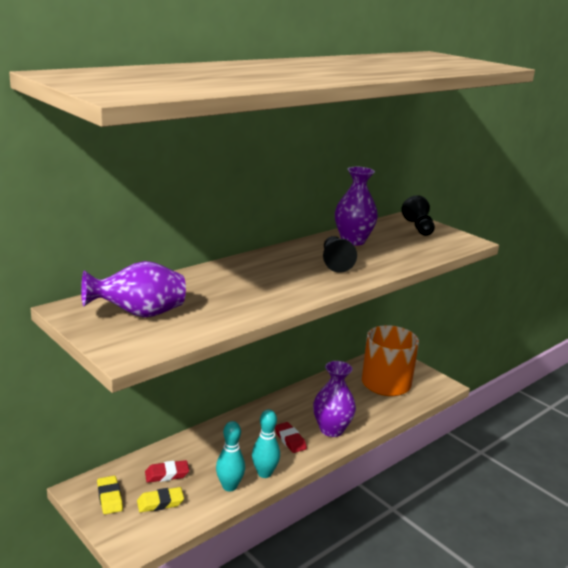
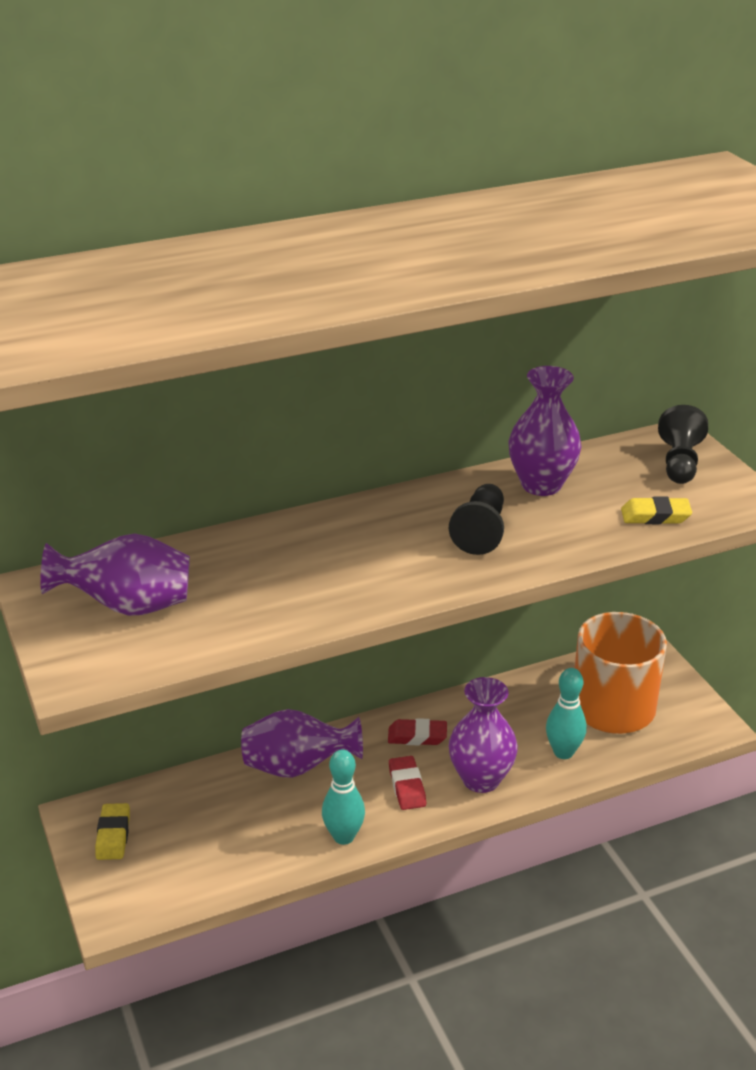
camera: 20 degrees right, 10 degrees up
yellow eraser [137,487,184,513] -> yellow eraser moved to [621,496,692,524]
red eraser [145,460,189,483] -> red eraser moved to [388,718,447,745]
turquoise bowling pin [216,421,245,492] -> turquoise bowling pin moved to [546,668,587,759]
none -> purple vase [241,709,363,778]

